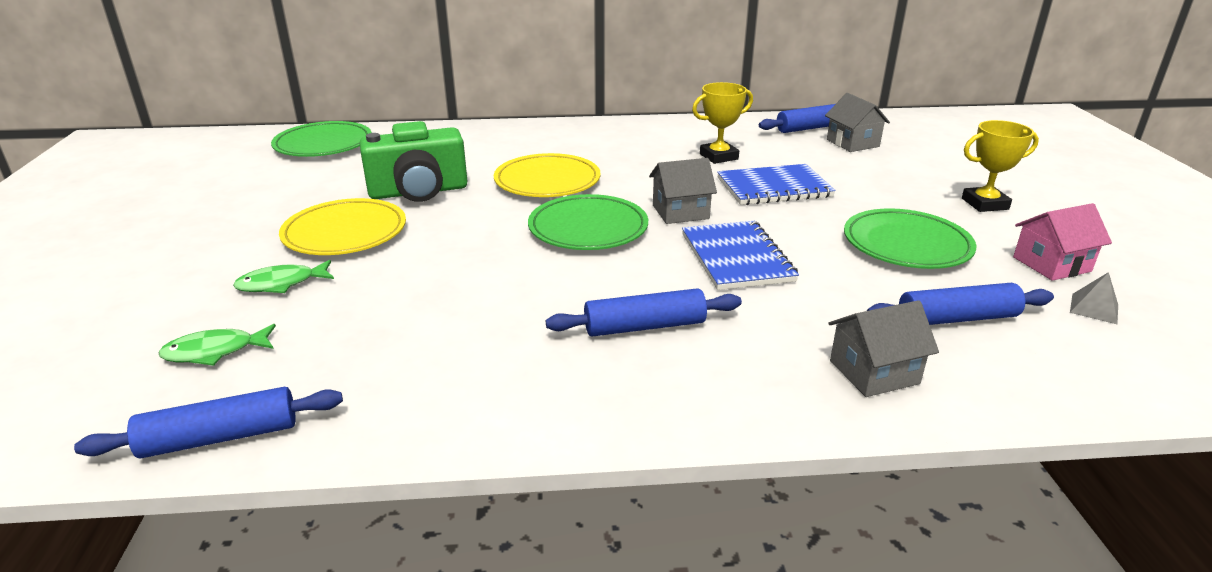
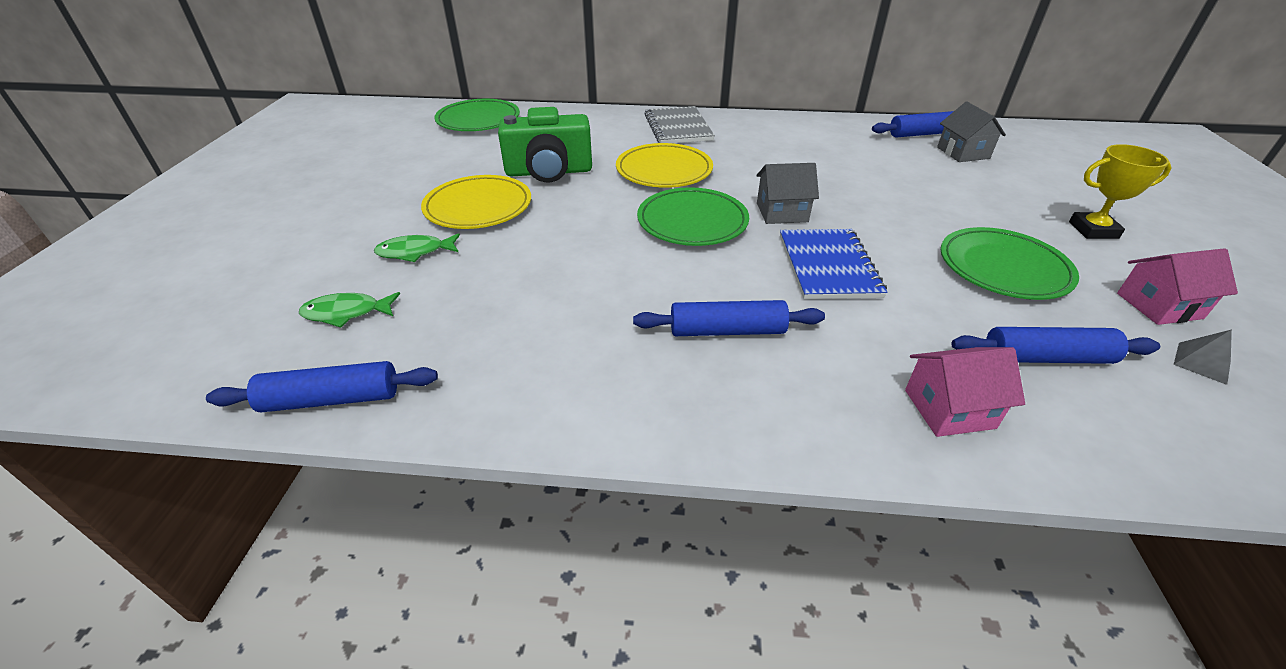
camera: 10 degrees right, 10 degrees up
yellow trophy [692,82,753,164] -> none
blue notebook [717,164,836,205] -> none
grey house [828,300,939,397] -> pink house [905,347,1025,437]
none -> grey notebook [644,106,715,143]

